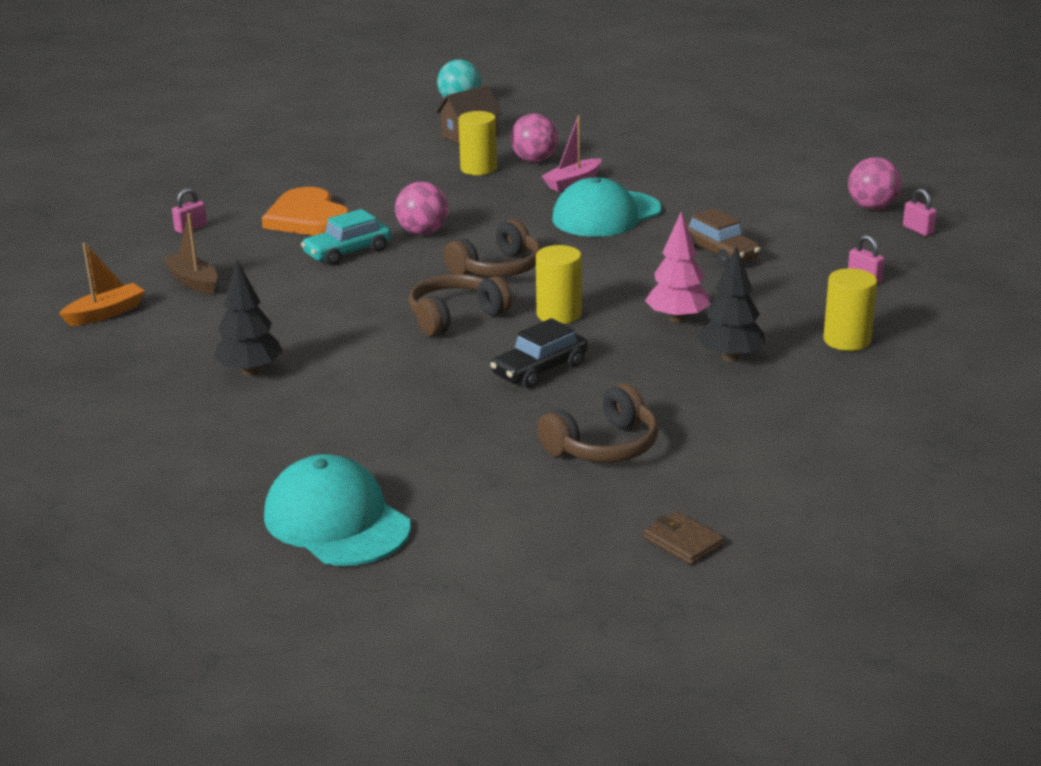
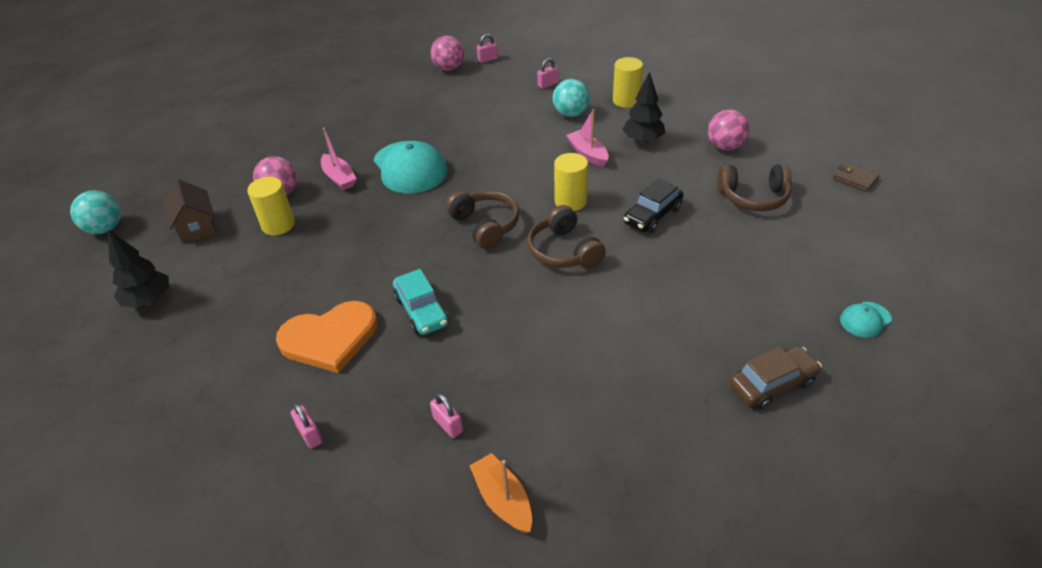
camera: 80 degrees left, 15 degrees up
brown boat [163,213,218,294] -> pink padlock [430,393,463,438]
black tree [213,260,283,376] -> black tree moved to [108,230,169,308]
turquoise cap [264,454,411,566] -> turquoise cap [840,302,892,338], size x0.46
pink ball [395,182,448,235] -> pink ball moved to [708,110,749,151]
black car [490,318,588,388] -> black car turned 75 degrees clockwise [624,178,684,233]
brown headphones [537,383,658,462] -> brown headphones turned 120 degrees clockwise [717,164,791,211]
brown wallet [644,511,724,565] -> brown wallet turned 75 degrees clockwise [833,162,880,192]
pink tree [645,212,711,323] -> pink boat [566,109,608,167]
brown car [686,208,761,267] -> brown car moved to [730,346,822,409]
none -> turquoise ball [553,79,590,117]

